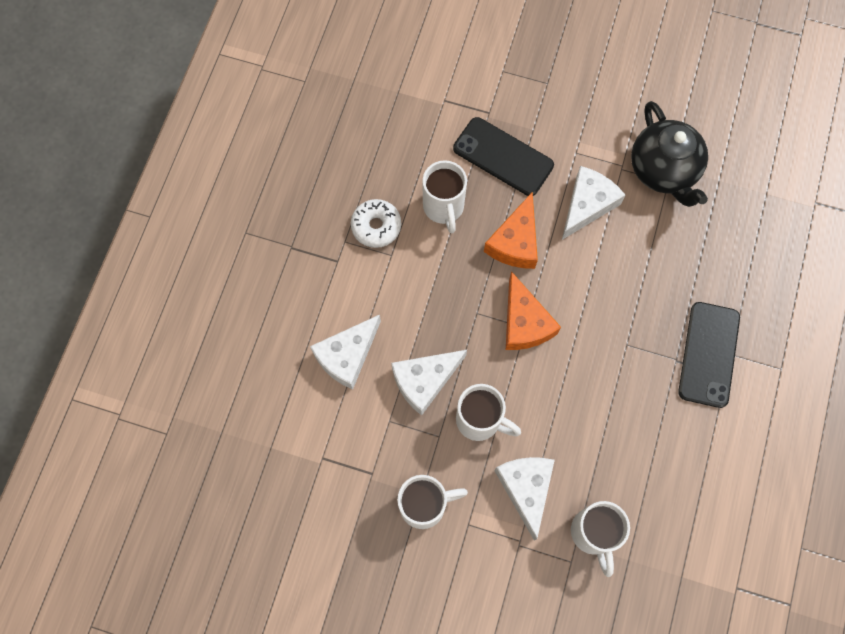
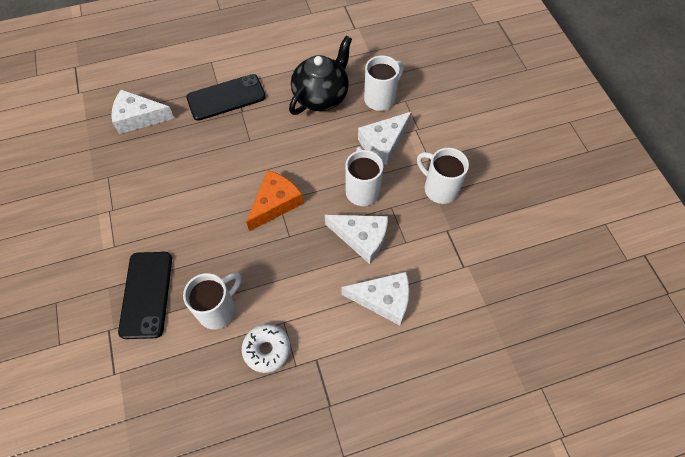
camera: 125 degrees left, 10 degrees down
orange cheese [484,192,538,269] -> none
white cheese [562,166,625,240] -> white cheese moved to [111,89,175,134]
black teapot [631,101,708,207] -> black teapot moved to [289,36,352,115]

